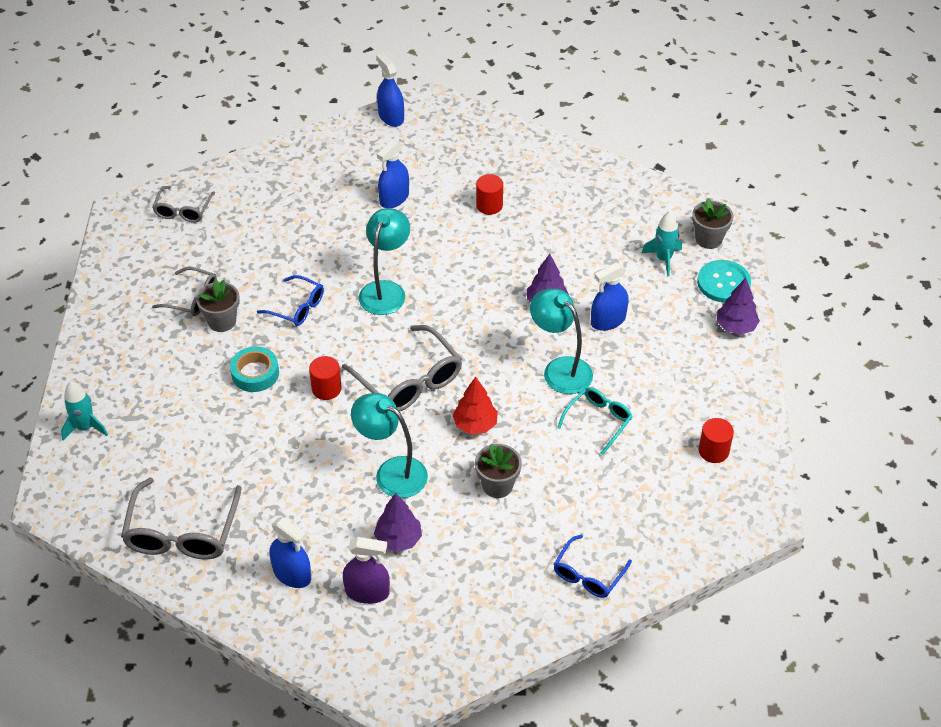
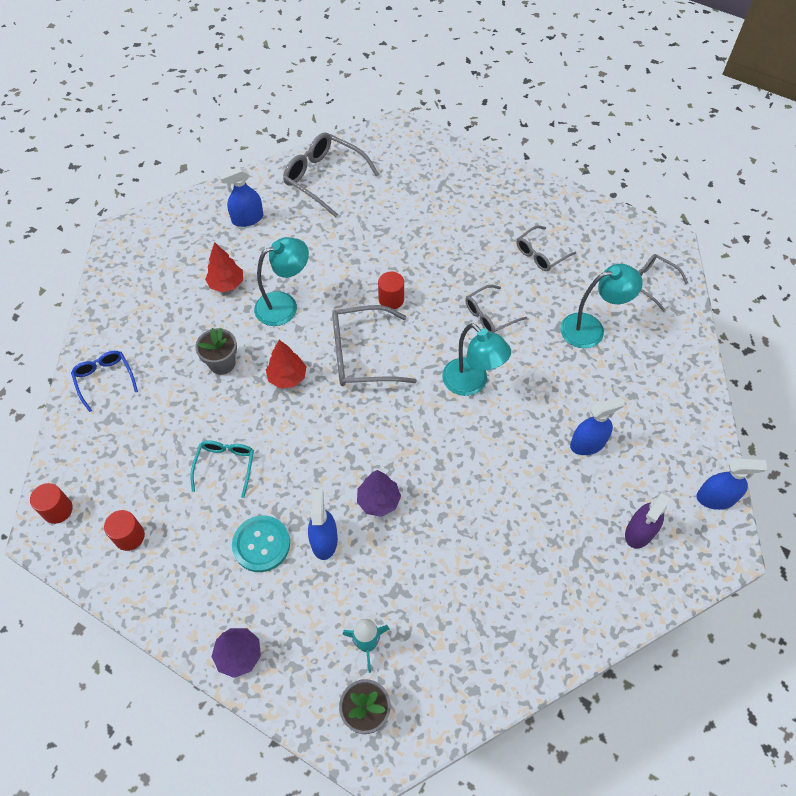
camera: 120 degrees right, 10 degrees up
turquoise rocket [61,381,108,441] -> none
grey flower pot [196,279,239,332] -> none
turquoise tape [230,346,279,392] -> none
blue glasses [257,275,324,326] -> grey glasses [465,284,527,333]
purple spray bottle [343,537,390,604] -> purple spray bottle moved to [625,491,672,549]
purple tree [374,493,422,552] -> red tree [205,242,243,292]
blue spray bottle [377,140,409,208] -> blue spray bottle turned 90 degrees clockwise [570,396,625,455]
red cylinder [476,174,503,215] -> red cylinder moved to [30,483,73,524]
turquoise lamp [530,289,593,394] -> turquoise lamp moved to [560,264,643,348]
turquoise glasses [557,387,633,455] -> turquoise glasses turned 150 degrees counterclockwise [190,440,254,498]
turquoise button [697,260,751,303] -> turquoise button moved to [232,515,290,572]

